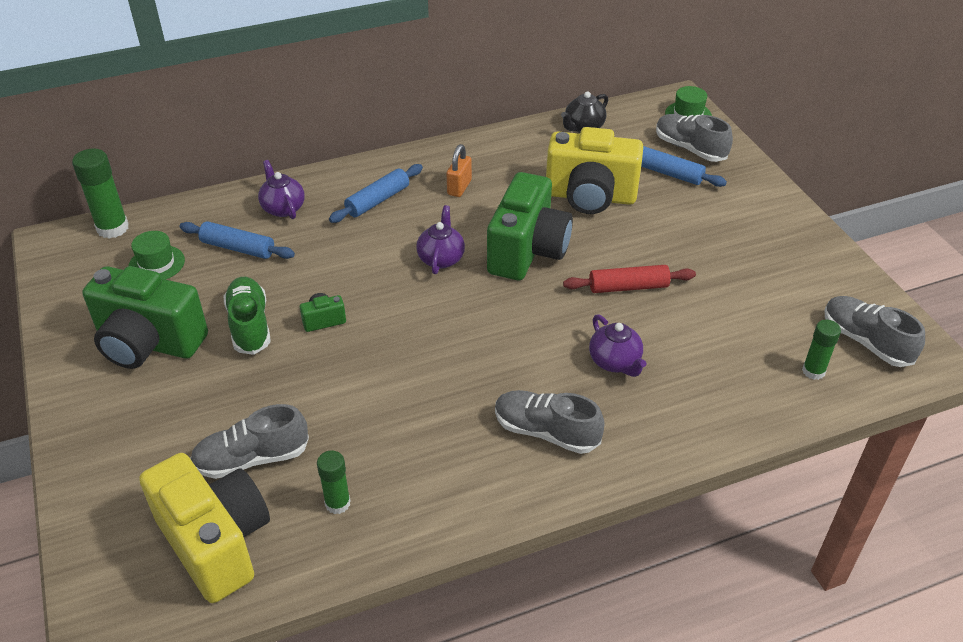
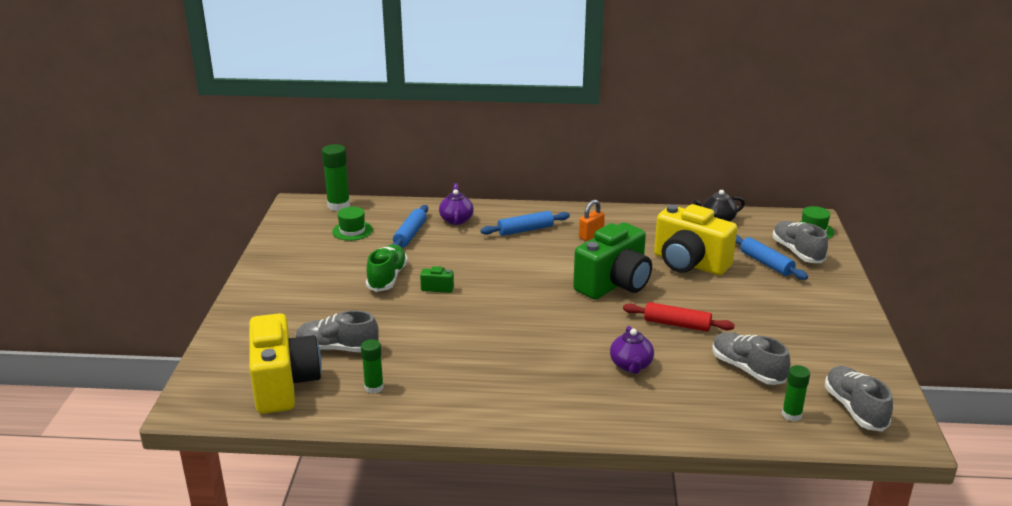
camera: 25 degrees right, 15 degrees down
green camera [83,266,208,369] -> none
blue rolling pin [179,221,295,259] -> blue rolling pin turned 60 degrees clockwise [392,205,428,248]
purple teapot [416,205,465,274] -> none
grey shoe [495,390,605,454] -> grey shoe moved to [713,332,790,385]

